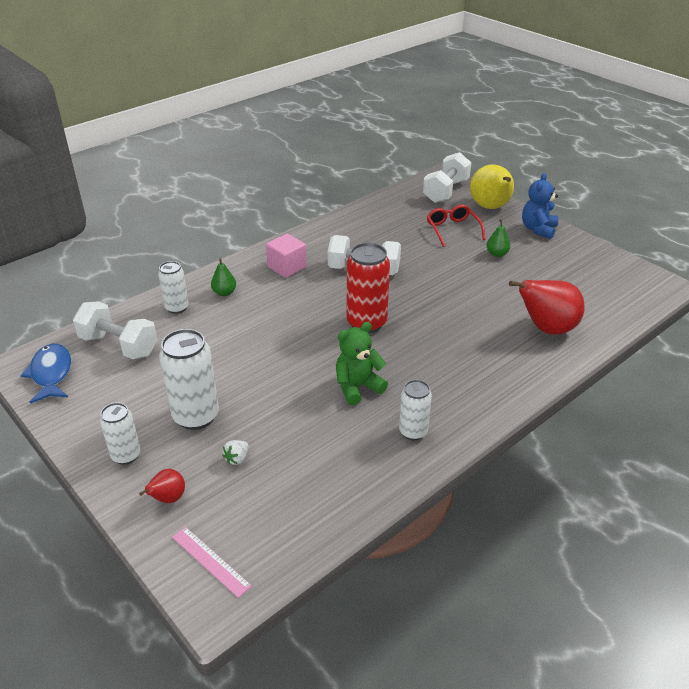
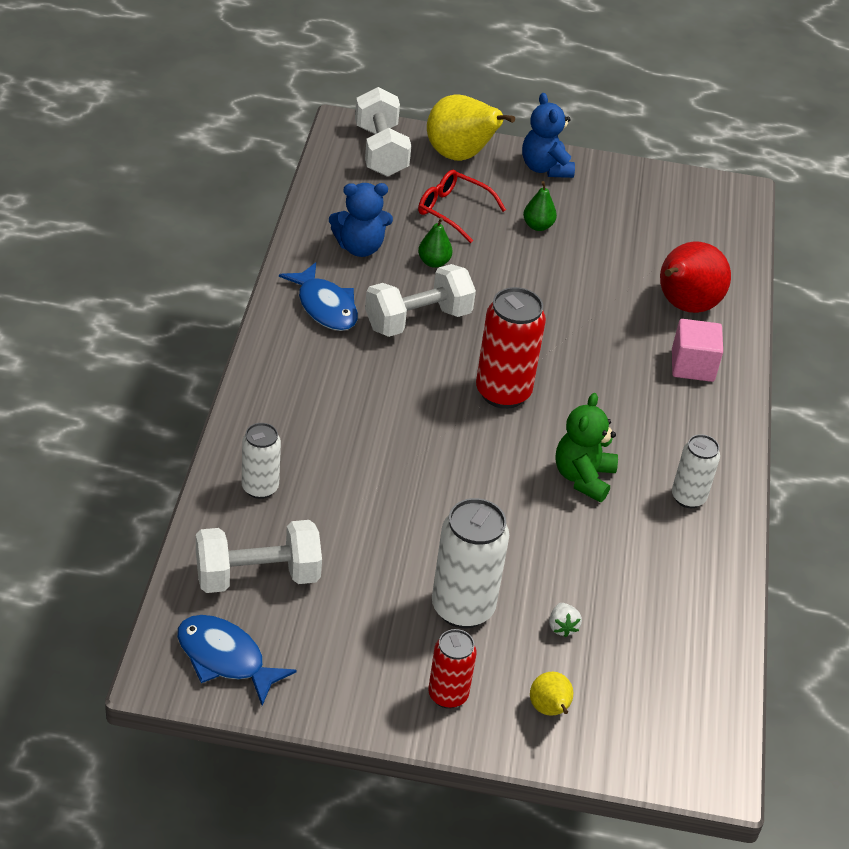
camera: 45 degrees left, 5 degrees up
white can [100,403,141,465] -> red can [428,629,477,709]
red pear [139,469,185,503] -> yellow pear [530,672,573,716]
pink ruler [172,527,252,598] -> none
green pear [211,258,236,296] -> green pear moved to [418,218,453,268]
pink cube [266,234,307,278] -> pink cube moved to [672,319,723,382]
none -> blue fish [279,262,358,331]
none -> blue teddy bear [329,183,393,257]

